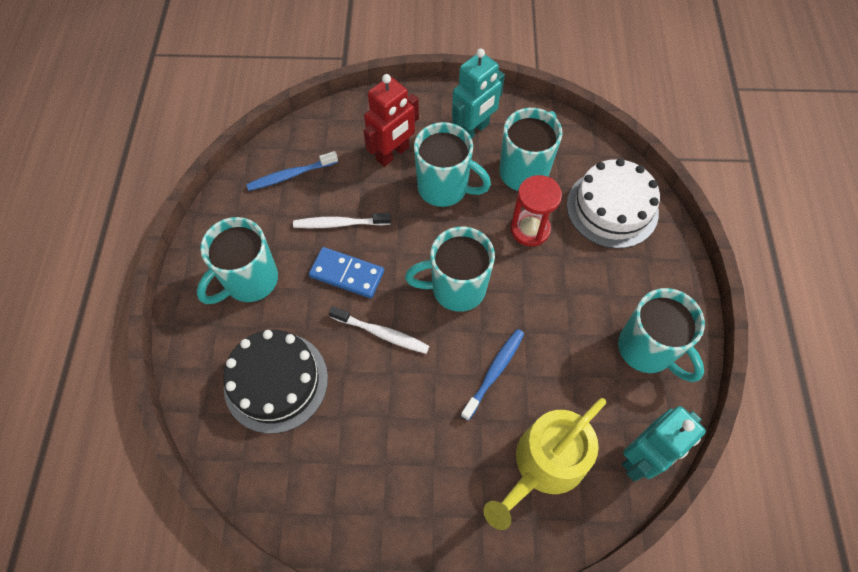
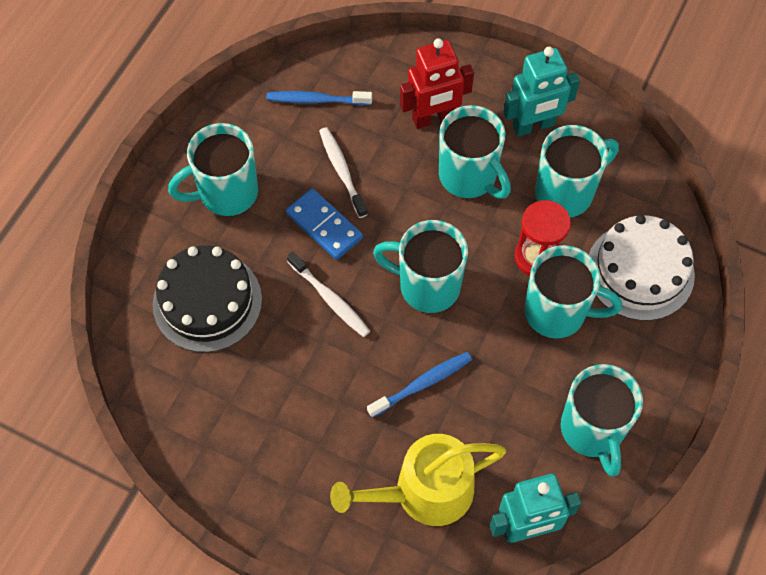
camera: 25 degrees right, 0 degrees up
white toothbrush [293,213,391,228] -> white toothbrush turned 45 degrees clockwise [319,127,368,218]
none -> turquoise mug [524,245,622,338]

